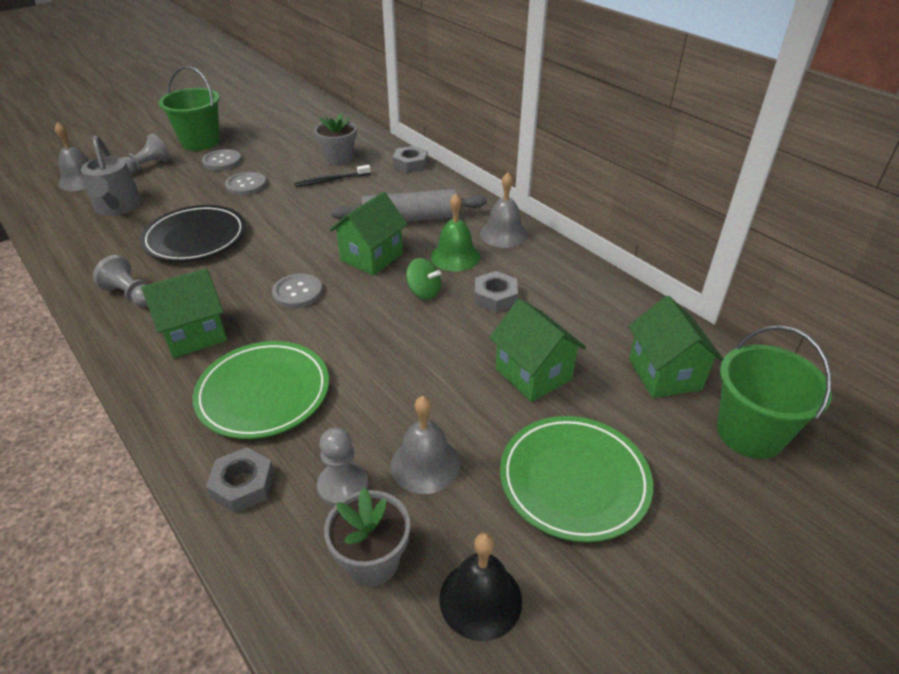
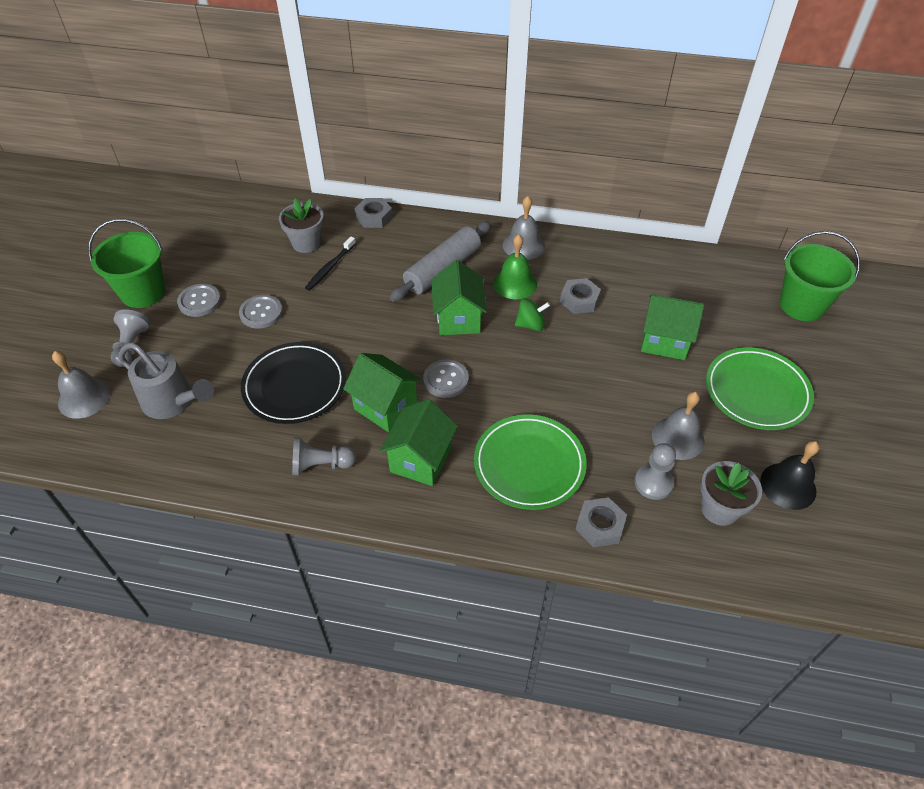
camera: 40 degrees left, 10 degrees up
green house [628,296,723,398] -> green house moved to [343,353,422,432]

